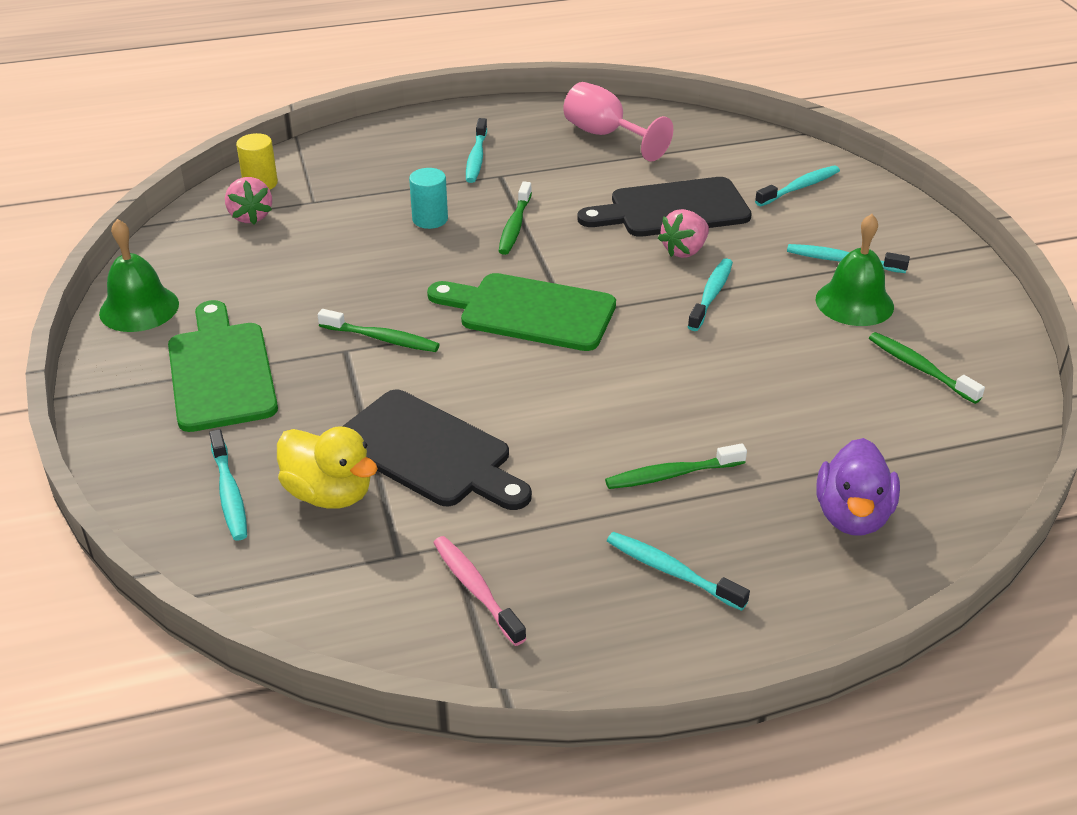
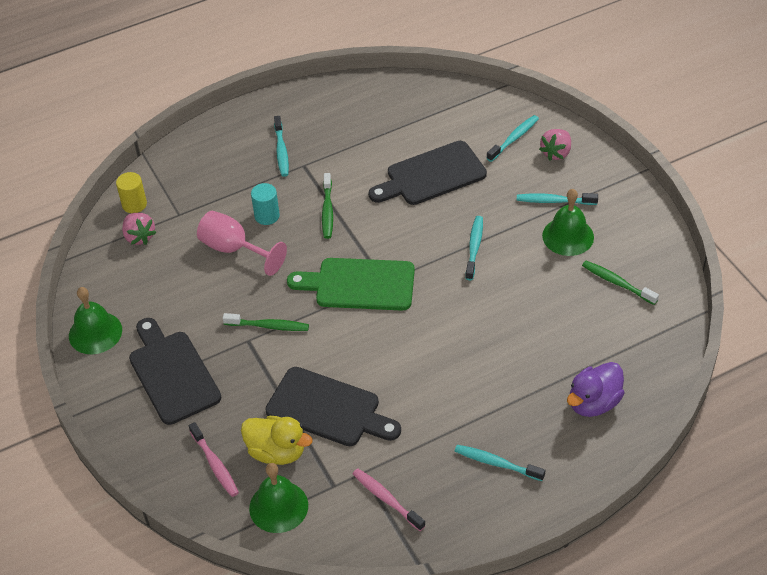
camera: 10 degrees left, 10 degrees up
green cutting board [168,300,278,432] -> black cutting board [129,318,221,425]
turquoise toothbrush [209,429,247,541] -> pink toothbrush [189,422,239,497]
pink goblet [563,82,673,162] -> pink goblet moved to [197,211,287,276]
green toothbrush [605,443,747,489] -> none
pink strawberry [658,209,709,258] -> pink strawberry moved to [539,129,571,161]
purple duck [817,438,900,535] -> purple duck turned 45 degrees clockwise [567,362,625,417]
none -> green bell [249,463,308,533]

